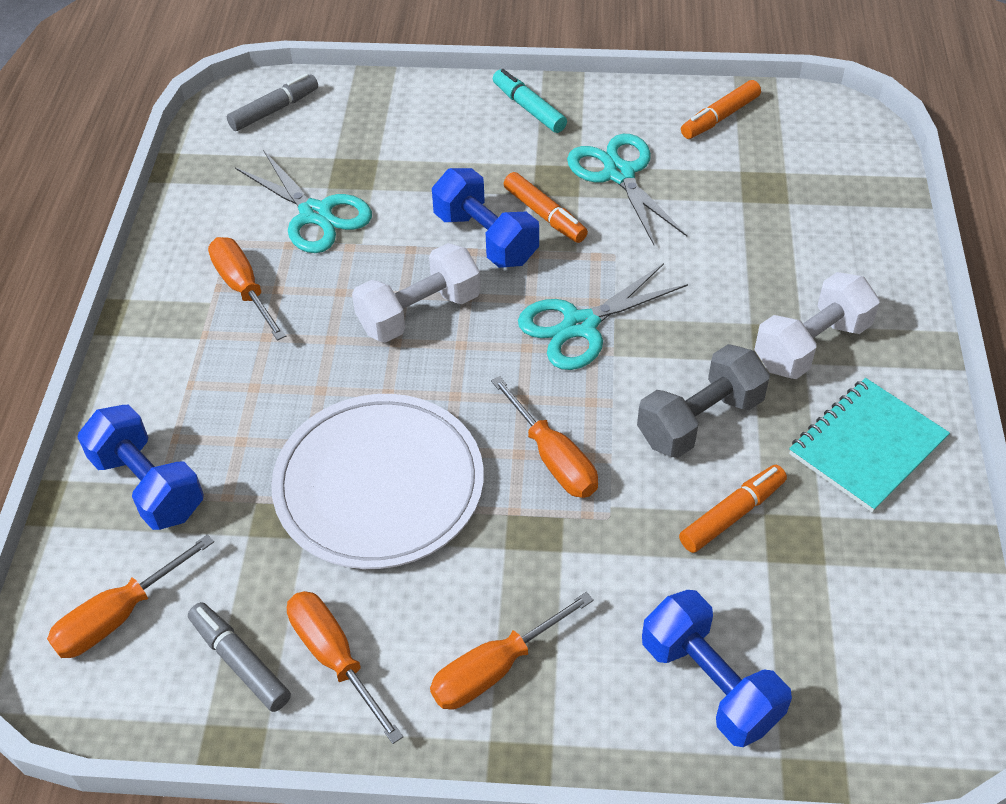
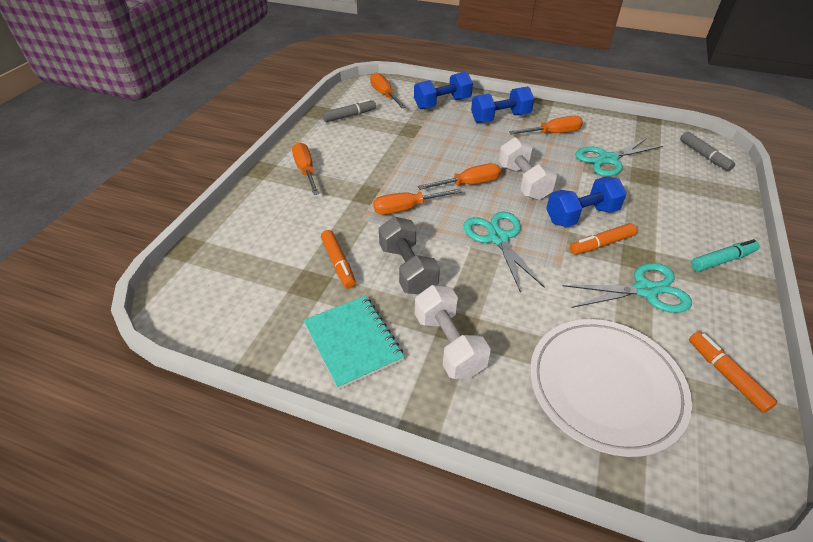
camera: 105 degrees right, 5 degrees down
white plate [271,394,484,569] -> white plate moved to [530,319,692,457]
orange screwdriver [287,591,403,744] -> orange screwdriver moved to [418,163,501,190]
blue dumbbell [642,590,792,747] -> blue dumbbell moved to [471,86,534,123]

